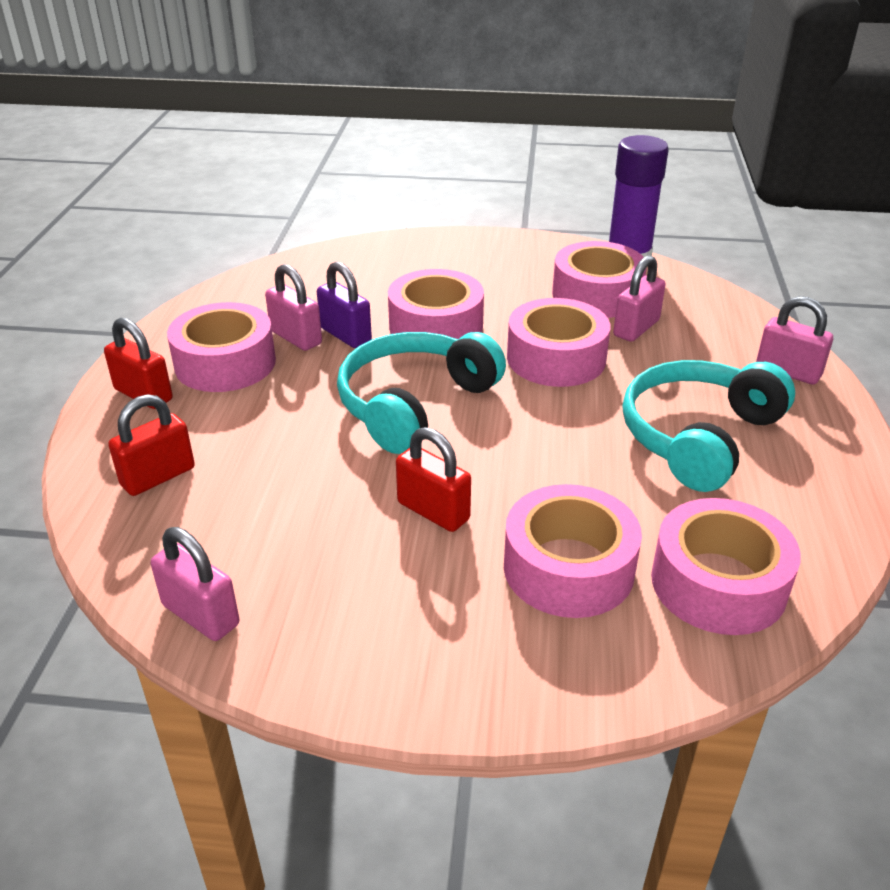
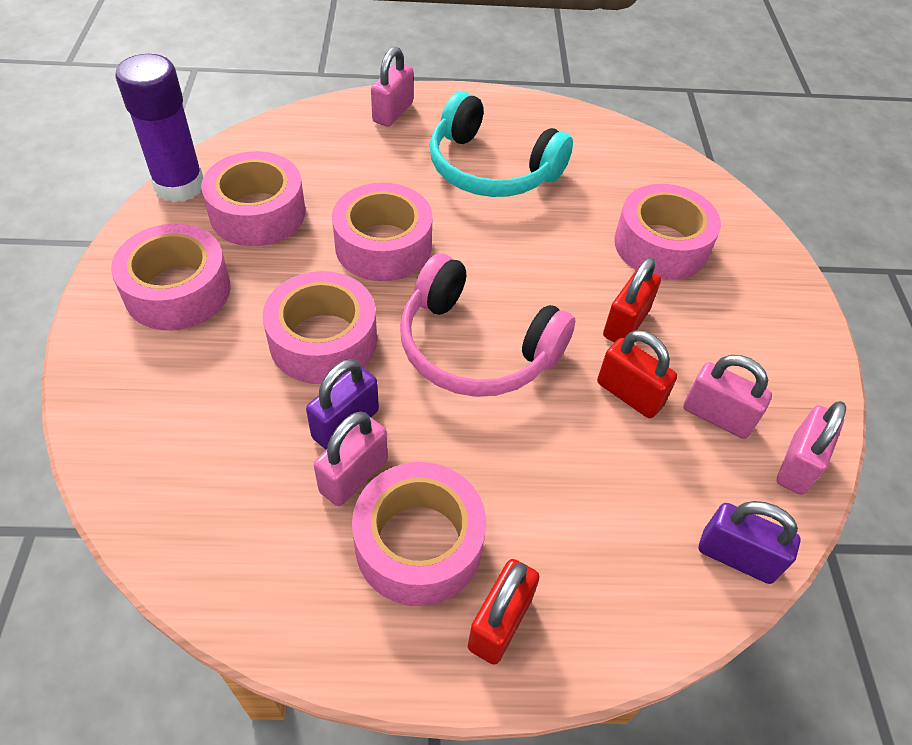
camera: 100 degrees left, 15 degrees up
red padlock [108,394,195,496] -> red padlock moved to [597,330,677,418]
turquoise headphones [337,332,506,454] -> pink headphones [400,253,575,397]
pink padlock [613,255,666,342] -> pink padlock moved to [683,355,772,439]
pink tape [651,498,801,635] -> pink tape moved to [111,224,231,330]
none -> purple padlock [699,501,801,584]

